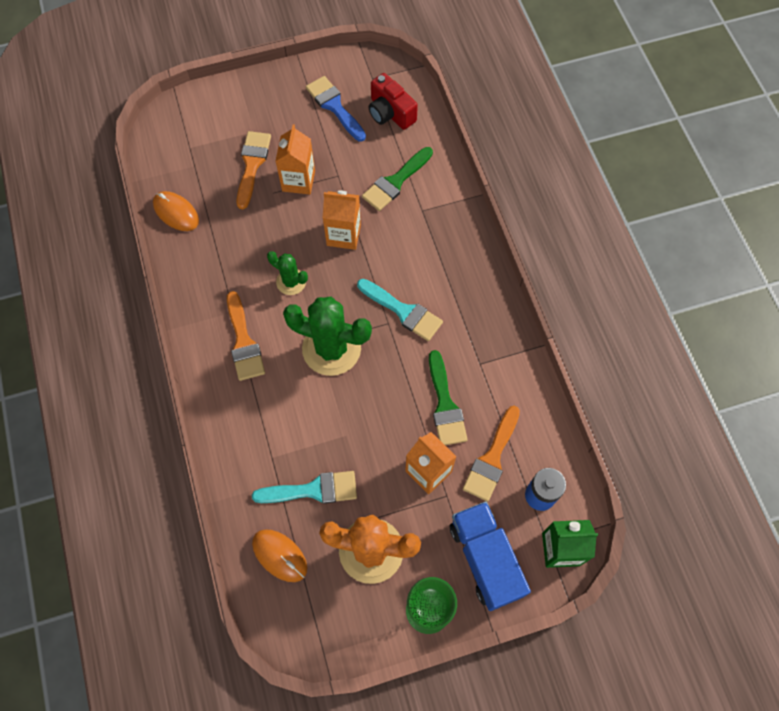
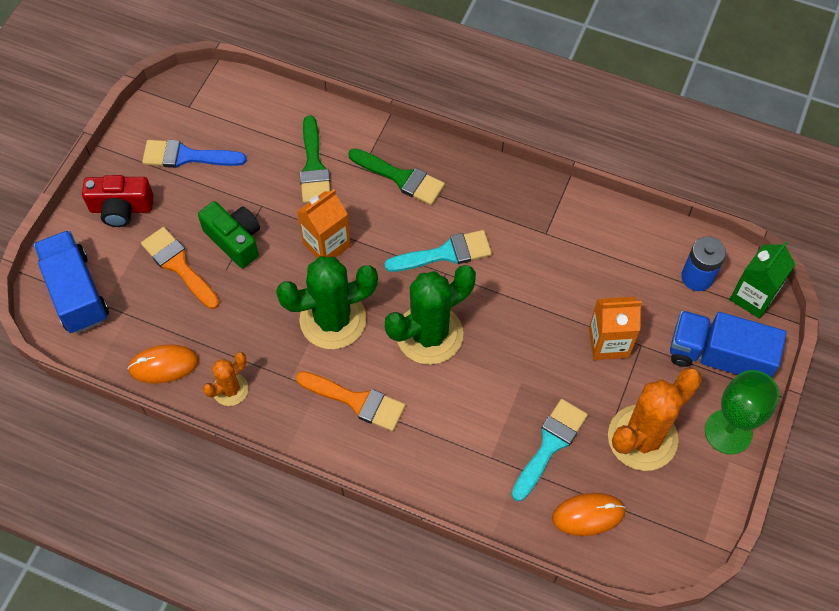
camera: 50 degrees left, 5 degrees down
green cactus [267,251,308,295] -> green cactus [276,256,378,349], size x1.91
orange carton [275,125,315,195] -> green camera [198,201,260,268]
red camera [369,73,418,130] -> red camera moved to [82,175,154,227]
green brush [429,350,468,445] -> green brush moved to [348,148,445,205]
orange brush [463,406,520,502] -> none
none -> blue truck [34,230,109,333]
none -> orange cactus [203,352,248,406]

